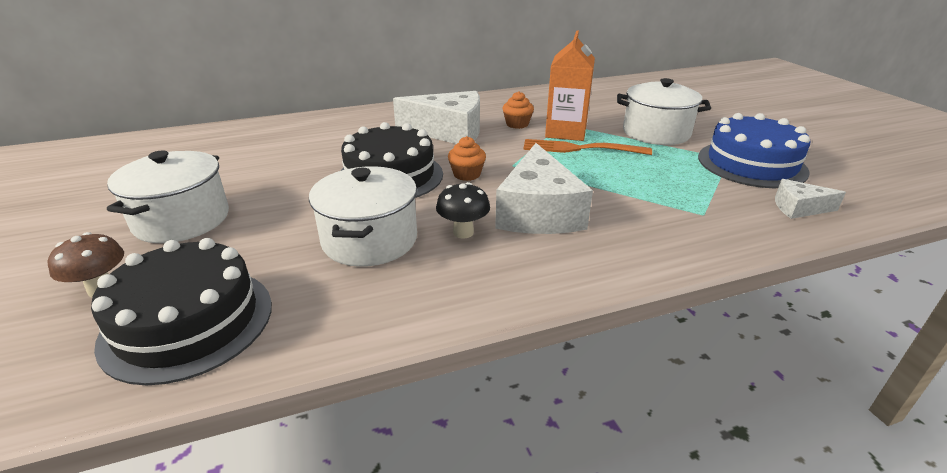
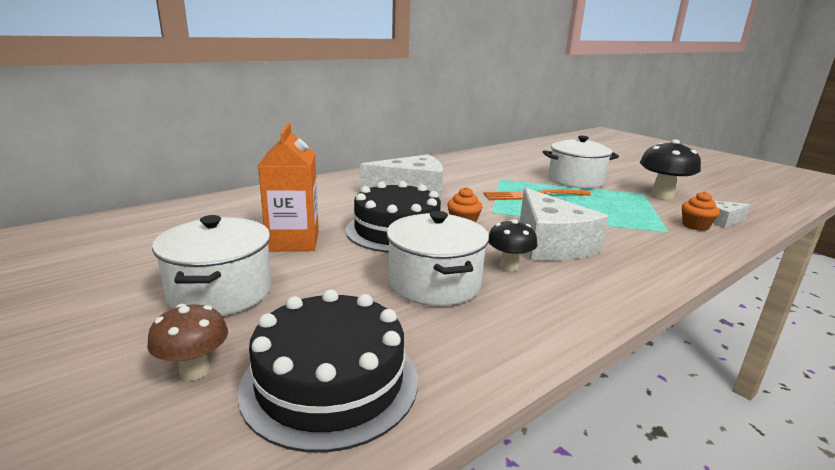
camera: 20 degrees left, 10 degrees down
orange cupcake [503,91,534,129] -> orange cupcake moved to [682,192,720,231]
orange carton [545,30,595,141] -> orange carton moved to [258,123,319,251]
blue cake [698,113,810,188] -> black mushroom [640,139,701,199]

